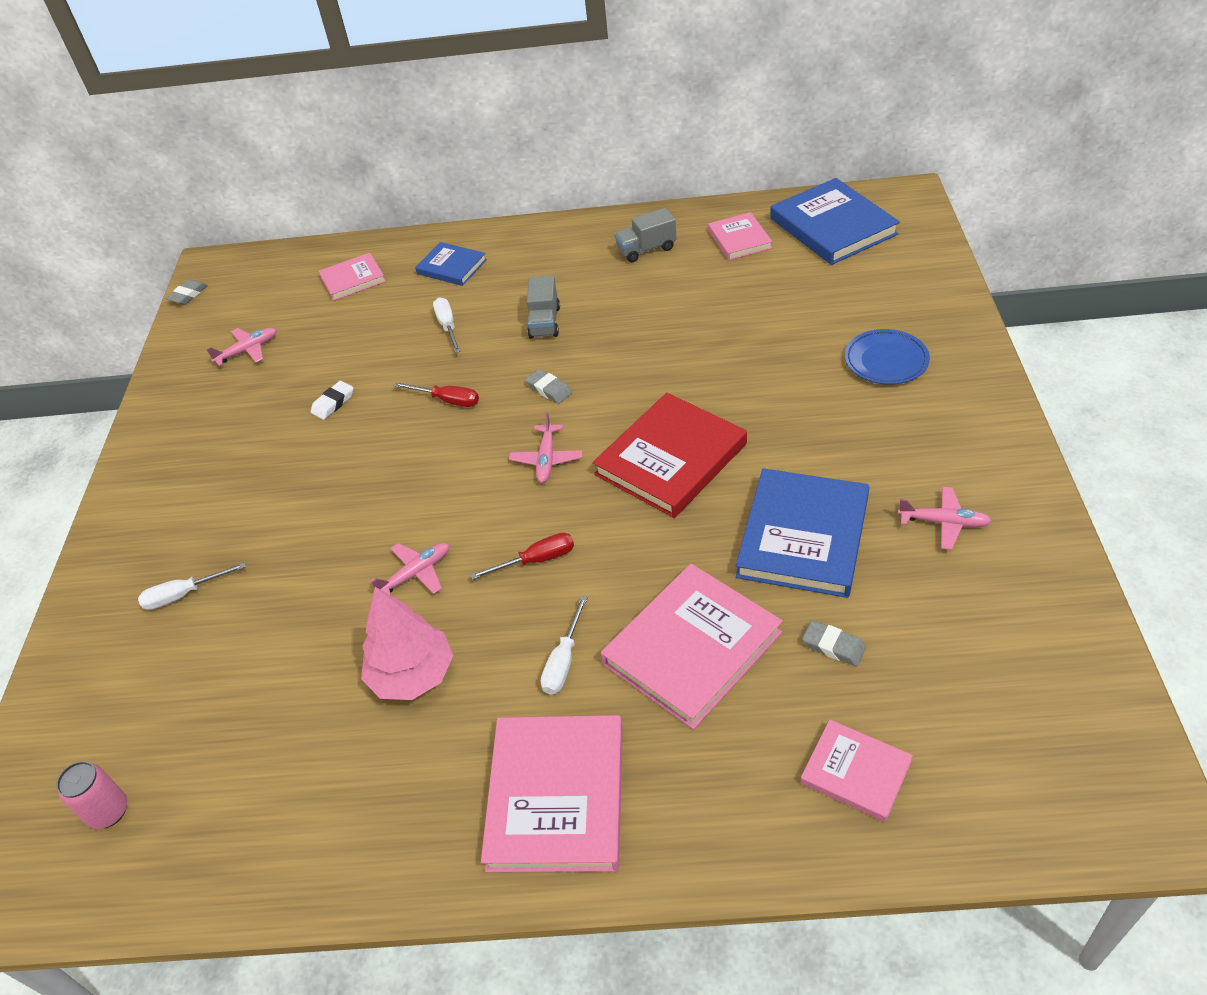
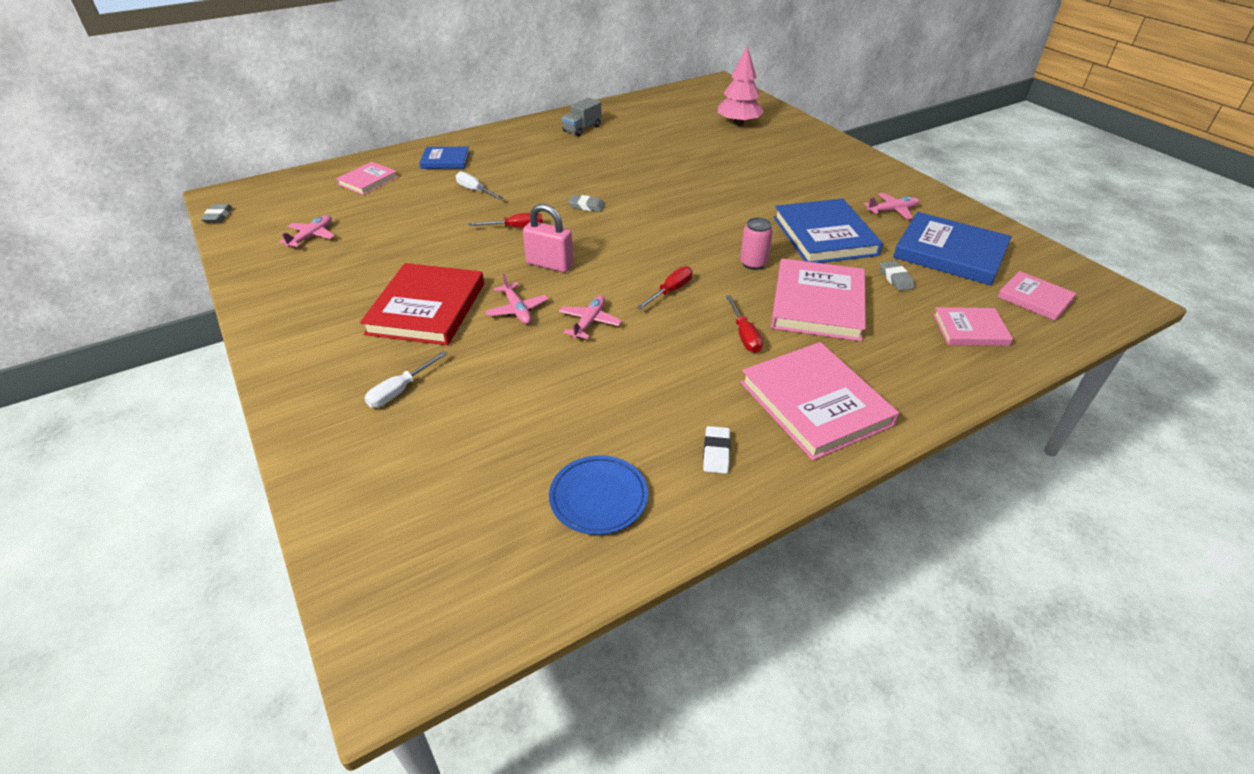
camera: 35 degrees left, 5 degrees down
pink can [56,761,127,829] -> pink can moved to [740,217,773,270]
white eraser [311,381,353,420] -> white eraser moved to [703,426,731,474]
pink tree [361,587,453,700] -> pink tree moved to [718,46,764,126]
pink plane [509,412,583,483] -> pink plane moved to [485,273,548,324]
grey truck [527,276,560,339] -> none
white screwdriver [541,596,588,695] -> red screwdriver [726,295,763,353]
red book [592,393,747,518] -> red book moved to [360,263,484,345]
pink book [708,212,772,260] -> pink book moved to [998,271,1077,321]
blue book [770,178,900,265] -> blue book moved to [893,212,1012,285]
grey eraser [802,620,866,666] -> grey eraser turned 75 degrees clockwise [880,260,915,291]
blue plate [845,329,930,385] -> blue plate moved to [549,455,648,535]
none -> pink padlock [523,204,573,272]

